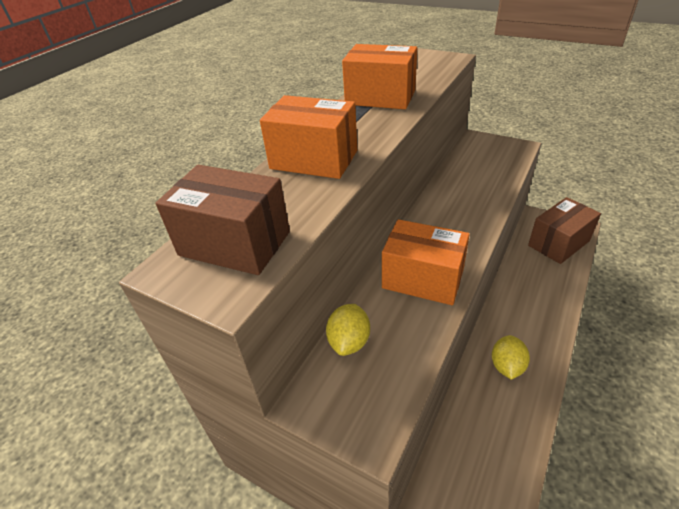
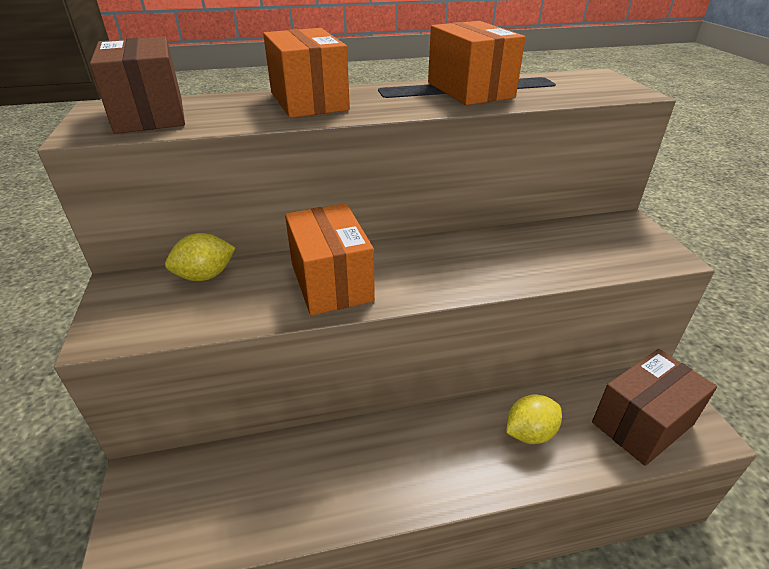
camera: 45 degrees right, 5 degrees down
yellow lemon [492,335,530,380] -> yellow lemon moved to [506,394,562,444]
brown box [528,197,601,264] -> brown box turned 45 degrees counterclockwise [592,349,717,466]

